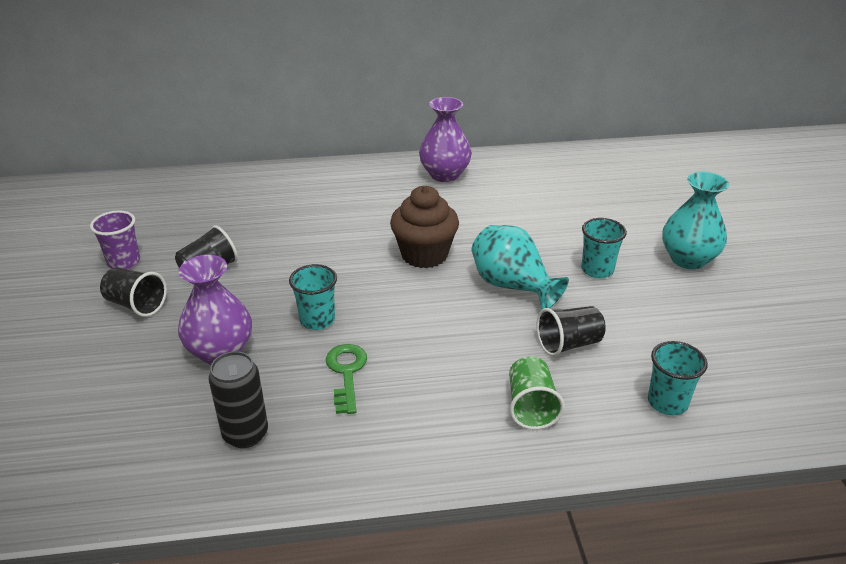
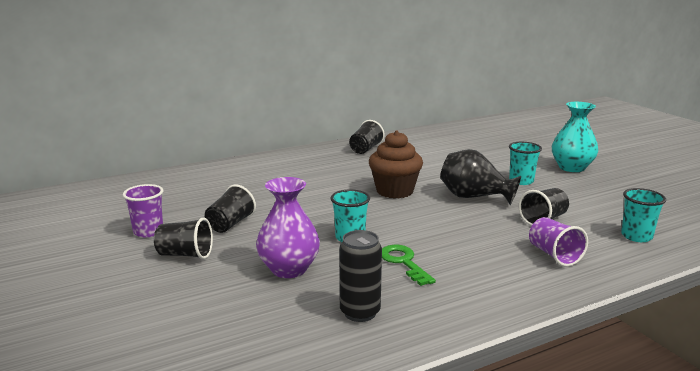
camera: 20 degrees left, 15 degrees down
purple vase [419,97,472,182] -> black cup [349,120,385,154]
turquoise vase [472,225,569,310] -> black vase [440,149,521,205]
green cup [509,357,565,430] -> purple cup [529,217,588,267]

